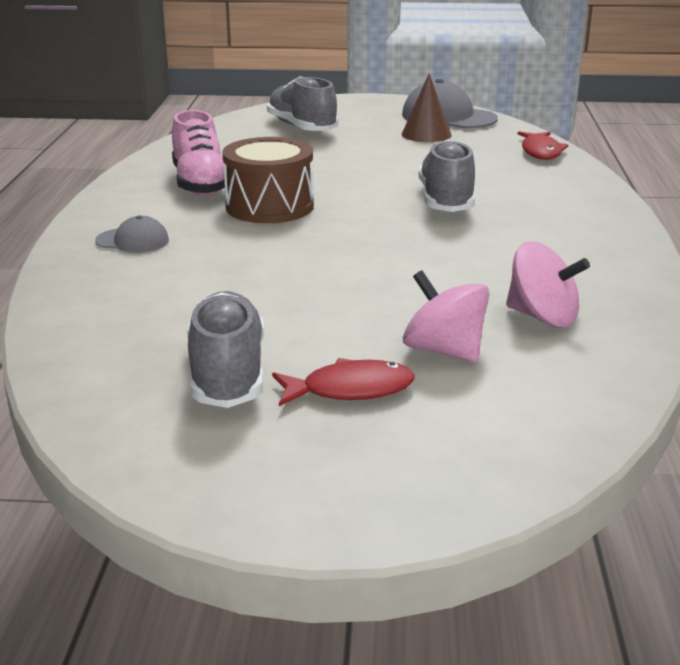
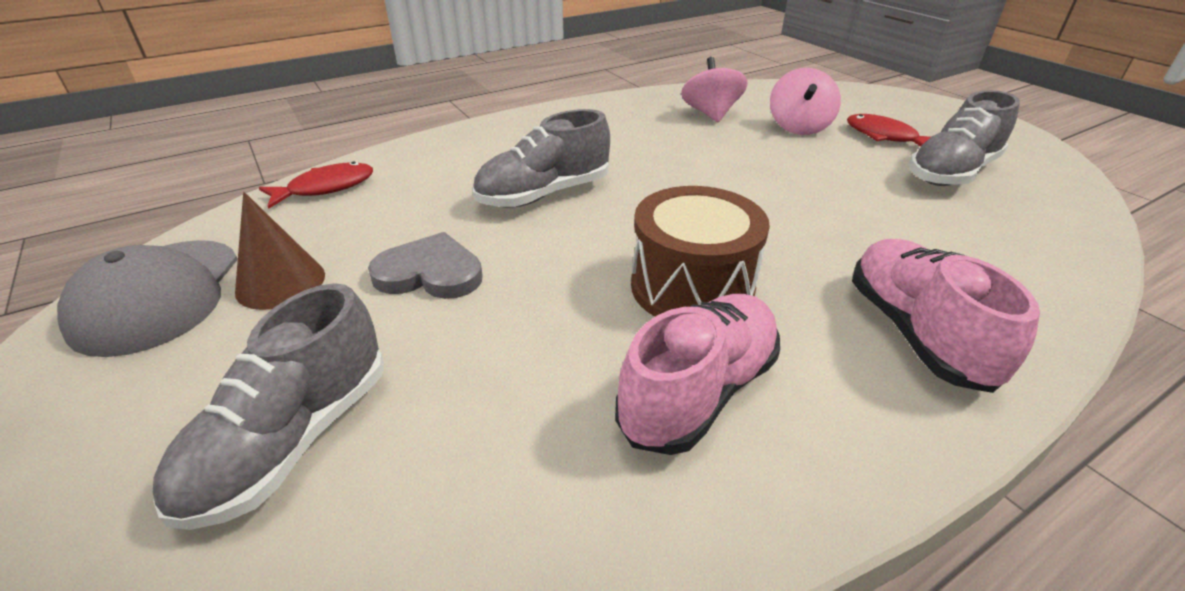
camera: 125 degrees left, 10 degrees up
grey cap [95,215,169,253] -> pink shoe [852,239,1040,393]
none -> grey heart [368,232,483,299]

